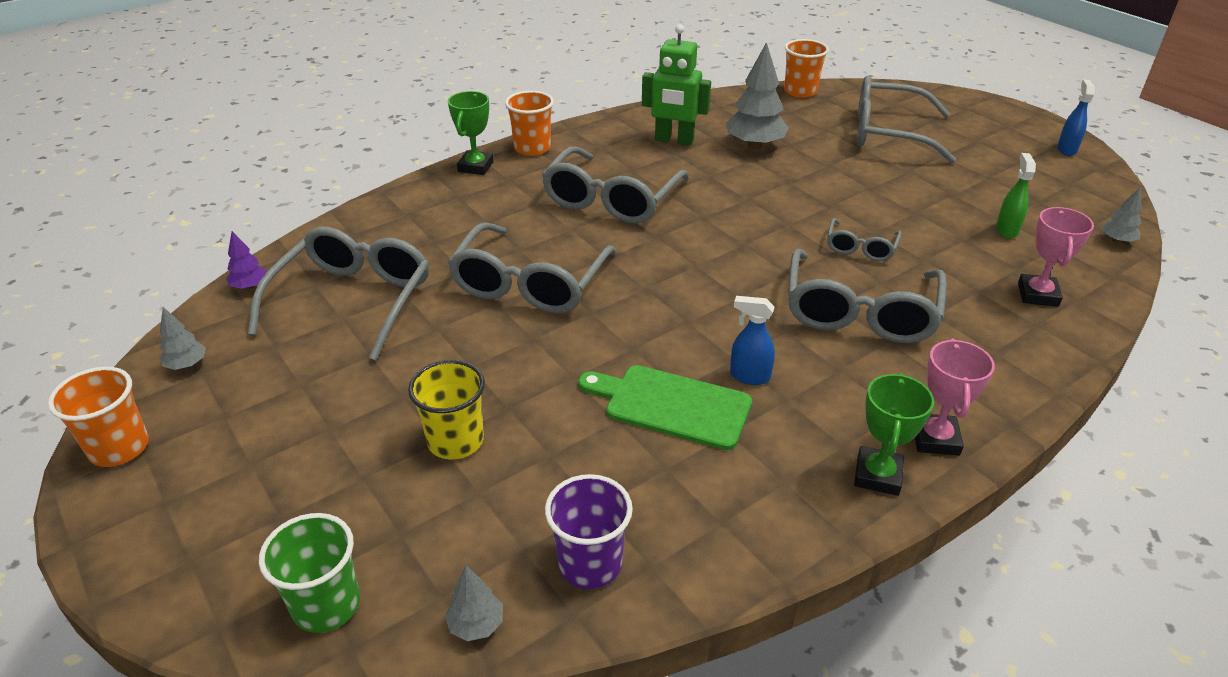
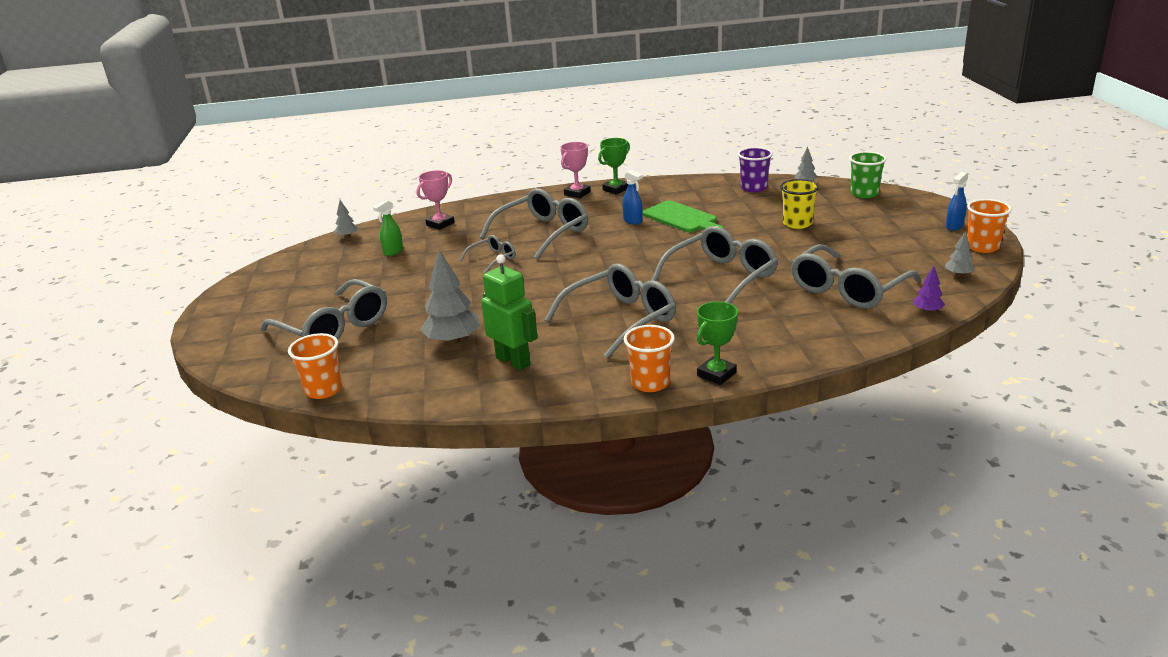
camera: 150 degrees left, 10 degrees down
blue spray bottle [1057,79,1095,156] -> blue spray bottle moved to [946,172,968,231]

